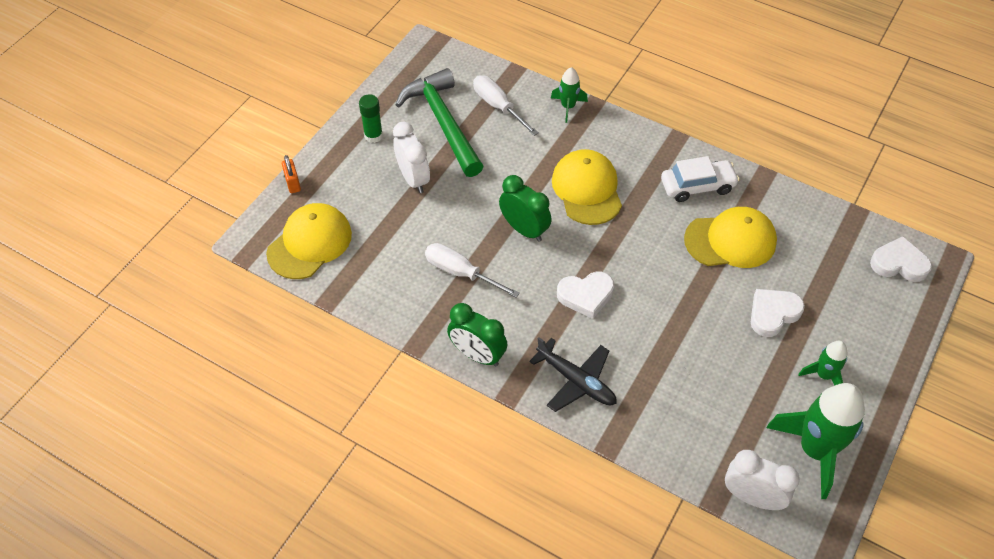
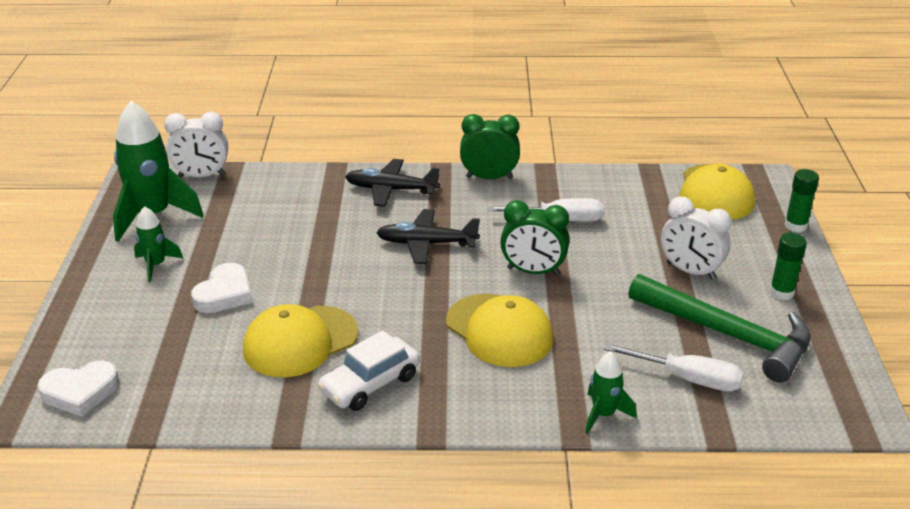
camera: 150 degrees right, 20 degrees down
orange padlock [282,155,301,193] -> green glue stick [784,169,819,232]
white heart [557,272,614,319] -> black plane [376,209,480,264]

